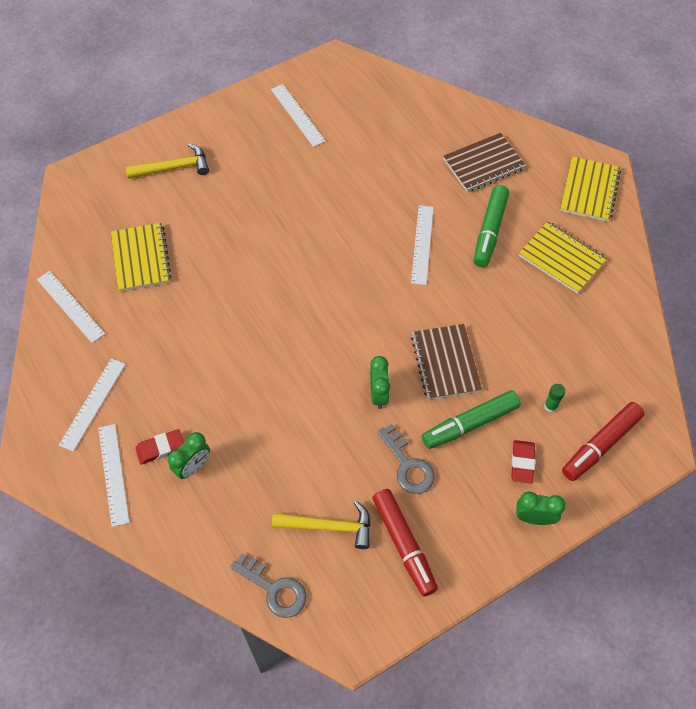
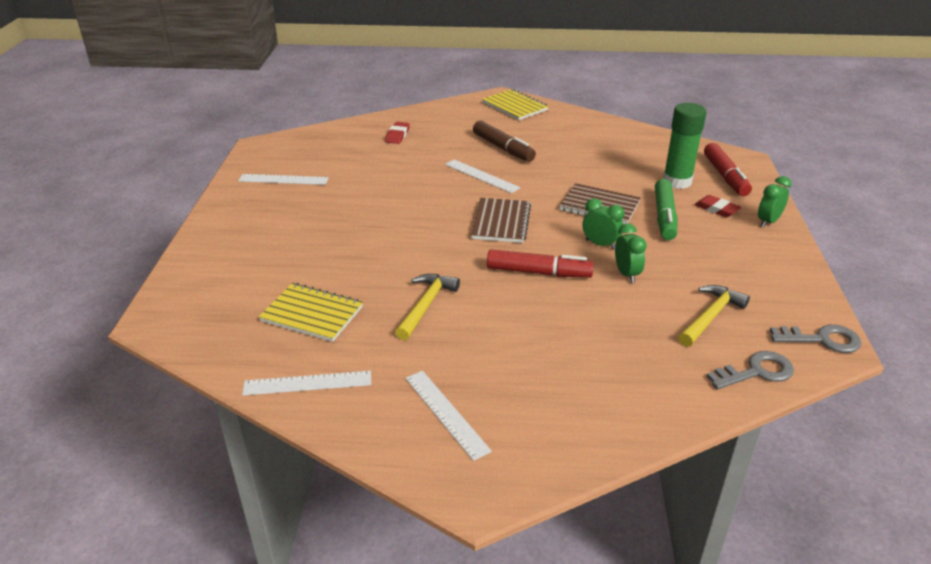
camera: 55 degrees left, 25 degrees down
white ruler [98,424,130,527] -> none
yellow hammer [126,143,209,179] -> yellow hammer moved to [395,274,460,340]
red eraser [135,429,184,464] -> red eraser moved to [385,122,410,144]
green clock [168,432,210,479] -> green clock moved to [615,223,647,283]
red marker [372,489,438,596] -> red marker moved to [487,249,594,278]
grey key [377,424,435,494] -> grey key moved to [770,325,862,353]
brown notebook [443,133,526,192] -> brown notebook moved to [471,198,531,243]
green marker [474,185,509,267] -> brown marker [473,121,536,162]
yellow notebook [519,221,607,294] -> none
green glue stick [544,384,565,413] -> green glue stick [663,103,706,189], size x2.46

